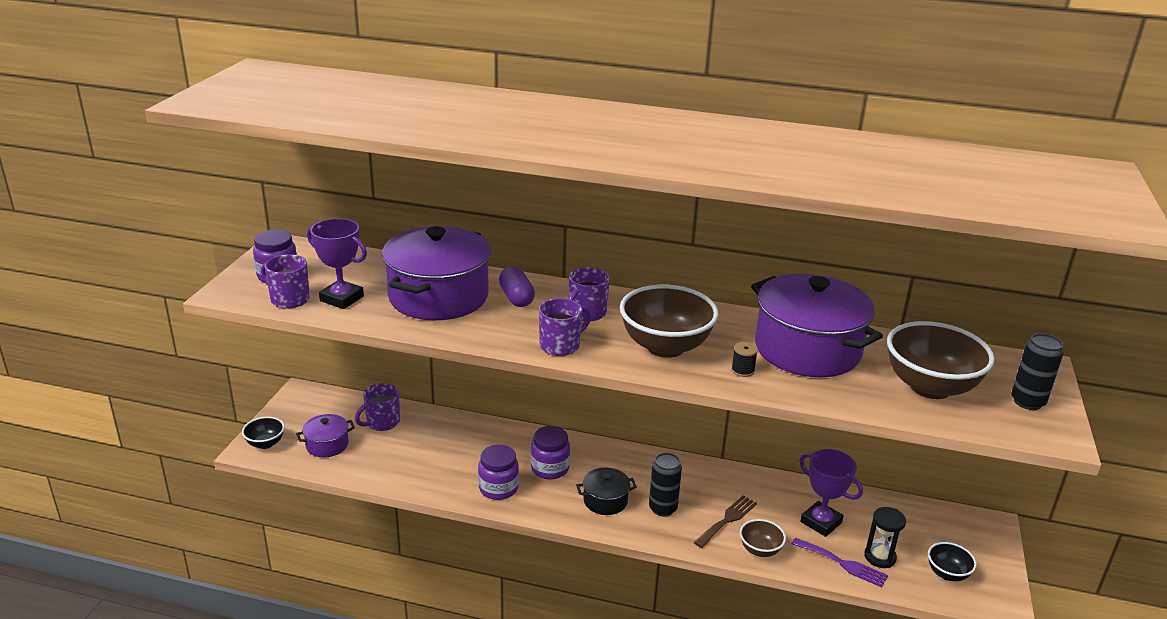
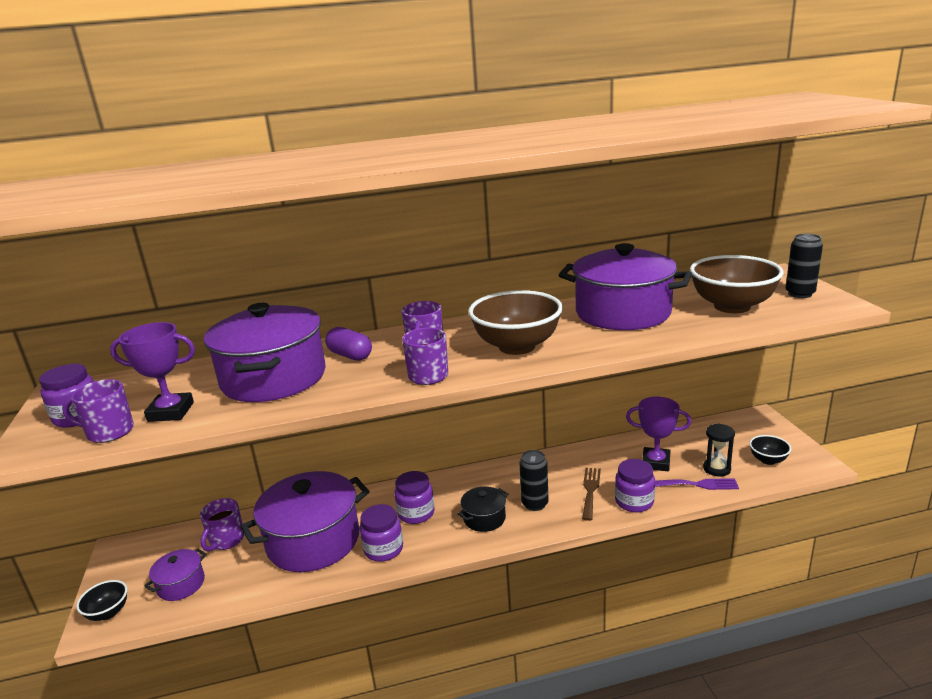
camera: 25 degrees left, 5 degrees down
black spool [731,342,758,377] -> none
brown bowl [740,519,786,557] -> purple jar [615,459,655,512]
none -> purple pot [240,471,369,572]

